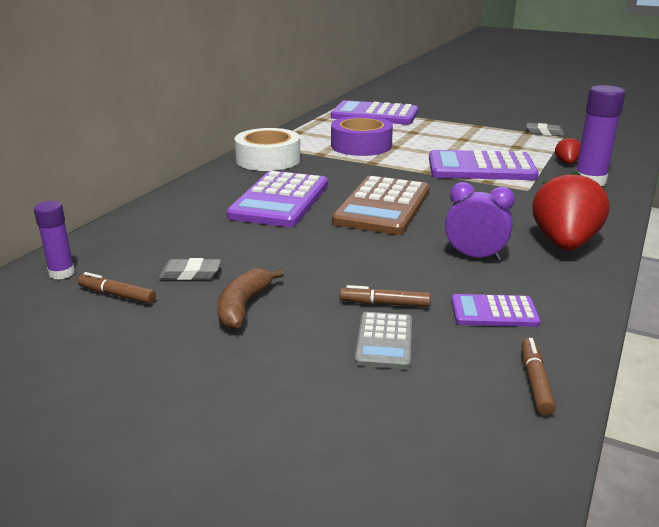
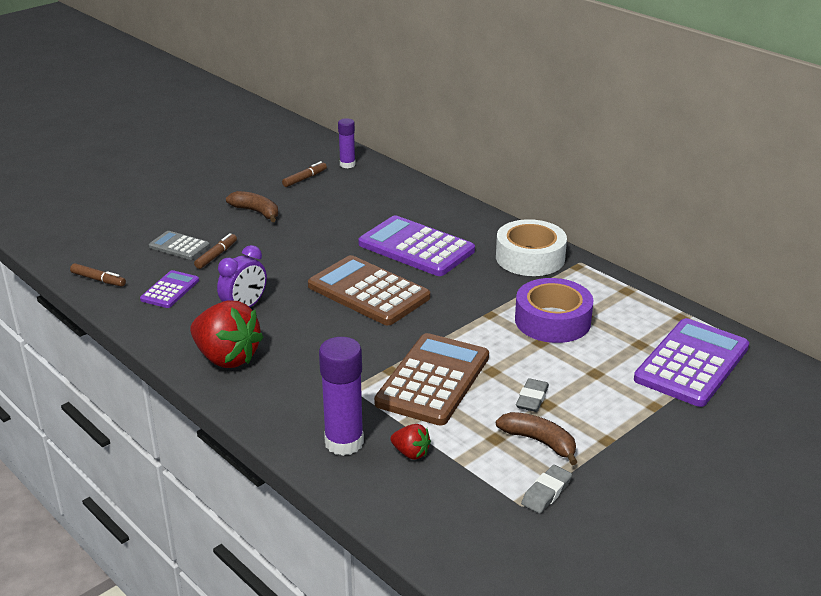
camera: 110 degrees right, 5 degrees up
grey eraser [159,258,221,280] -> grey eraser moved to [516,378,549,412]
purple calculator [429,150,539,180] -> brown calculator [374,333,489,426]
none -> brown banana [496,412,577,465]

